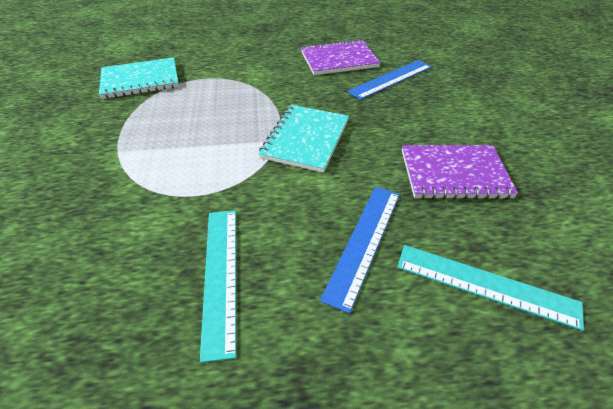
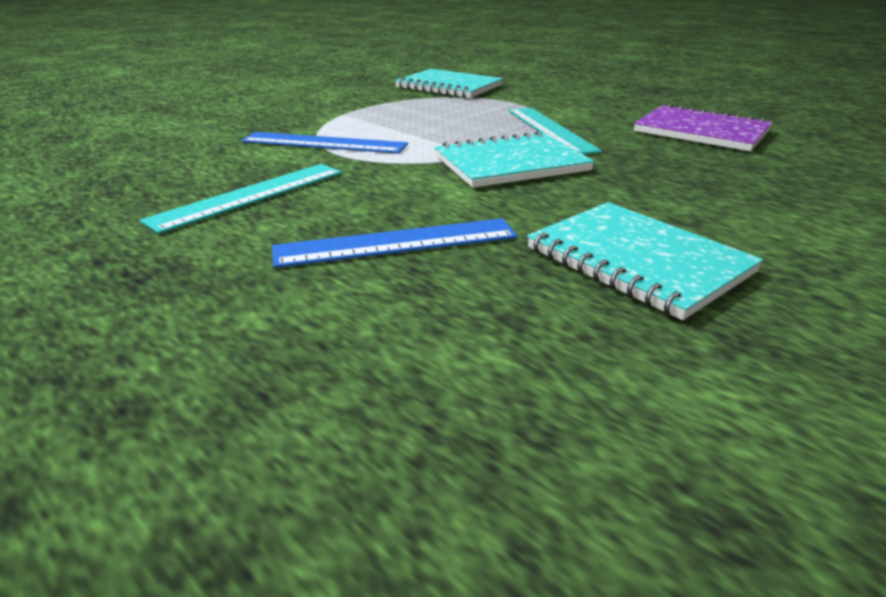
camera: 50 degrees right, 15 degrees down
blue ruler [347,60,431,100] -> blue ruler moved to [241,132,408,154]
turquoise ruler [397,245,584,331] -> turquoise ruler moved to [508,108,602,155]
purple notebook [402,145,518,199] -> turquoise notebook [527,202,764,320]

